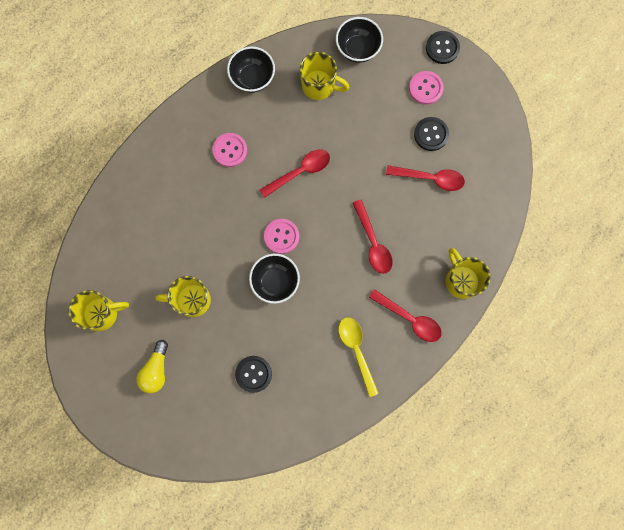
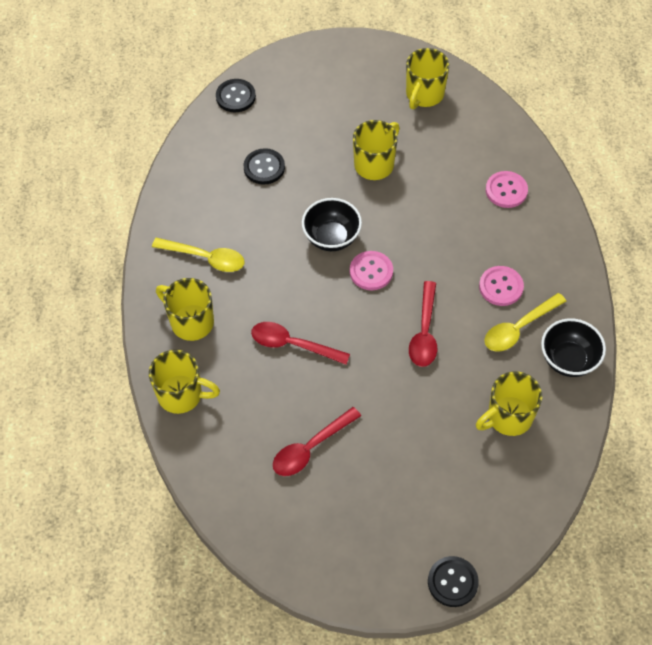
camera: 130 degrees right, 20 degrees down
yellow light bulb [136,340,168,393] -> none
black bowl [336,17,383,63] -> none
red spoon [369,289,442,342] -> yellow mug [156,278,214,341]
pink button [409,71,444,105] -> pink button moved to [486,171,528,208]
black button [414,117,449,151] -> black button moved to [216,79,256,112]
none -> yellow spoon [485,293,566,351]

